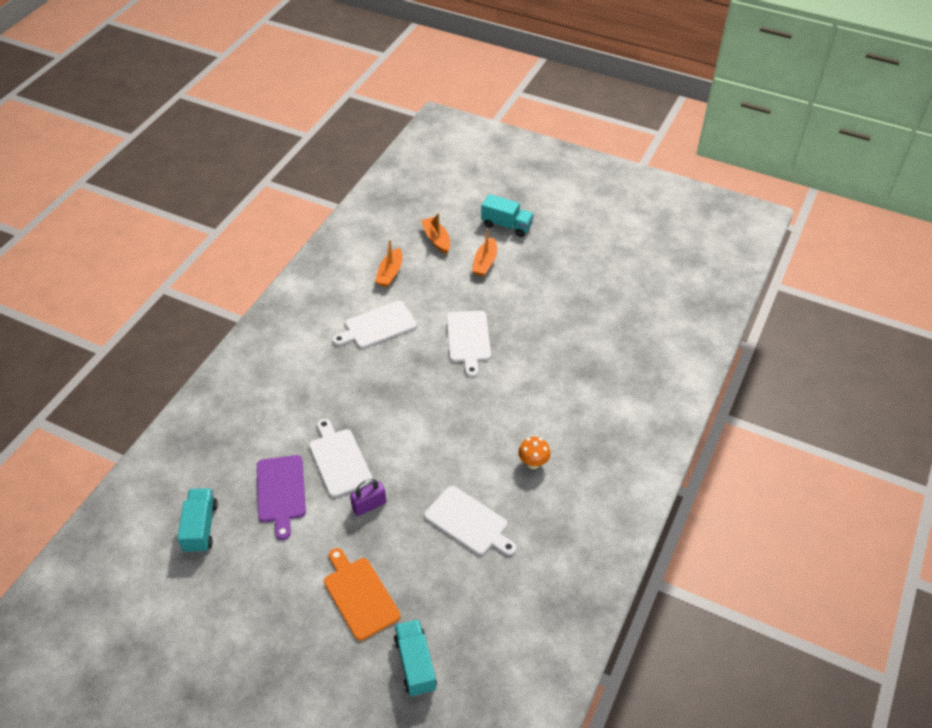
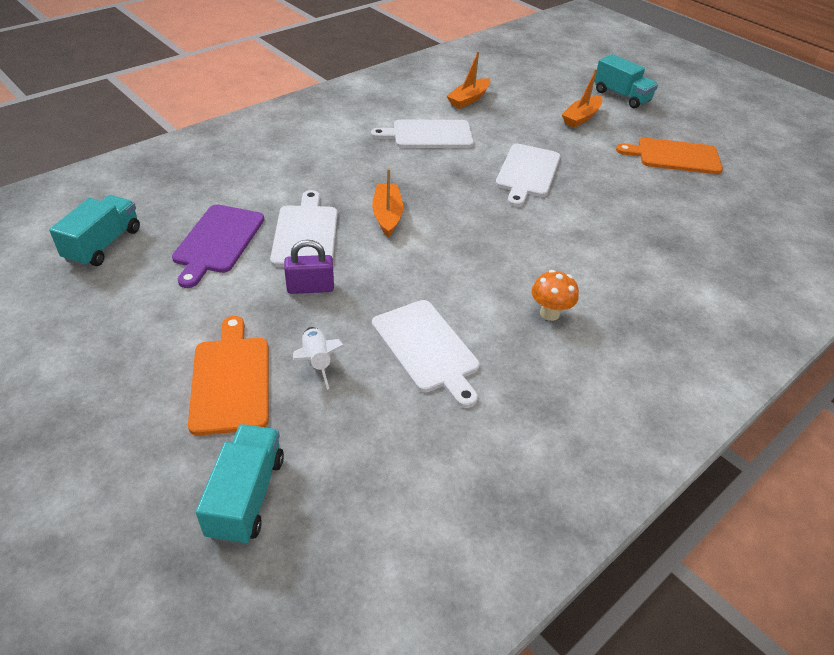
camera: 20 degrees right, 5 degrees down
orange boat [421,213,450,254] -> orange boat moved to [372,168,403,237]
none -> white rocket [293,327,344,390]
none -> orange cutting board [616,138,723,174]

